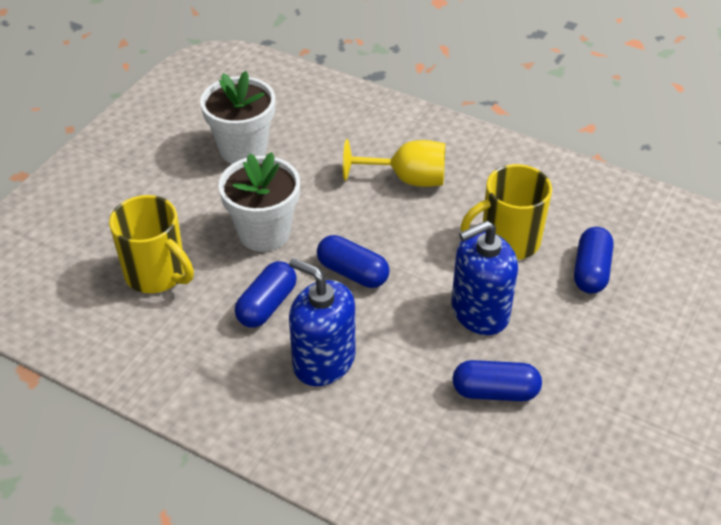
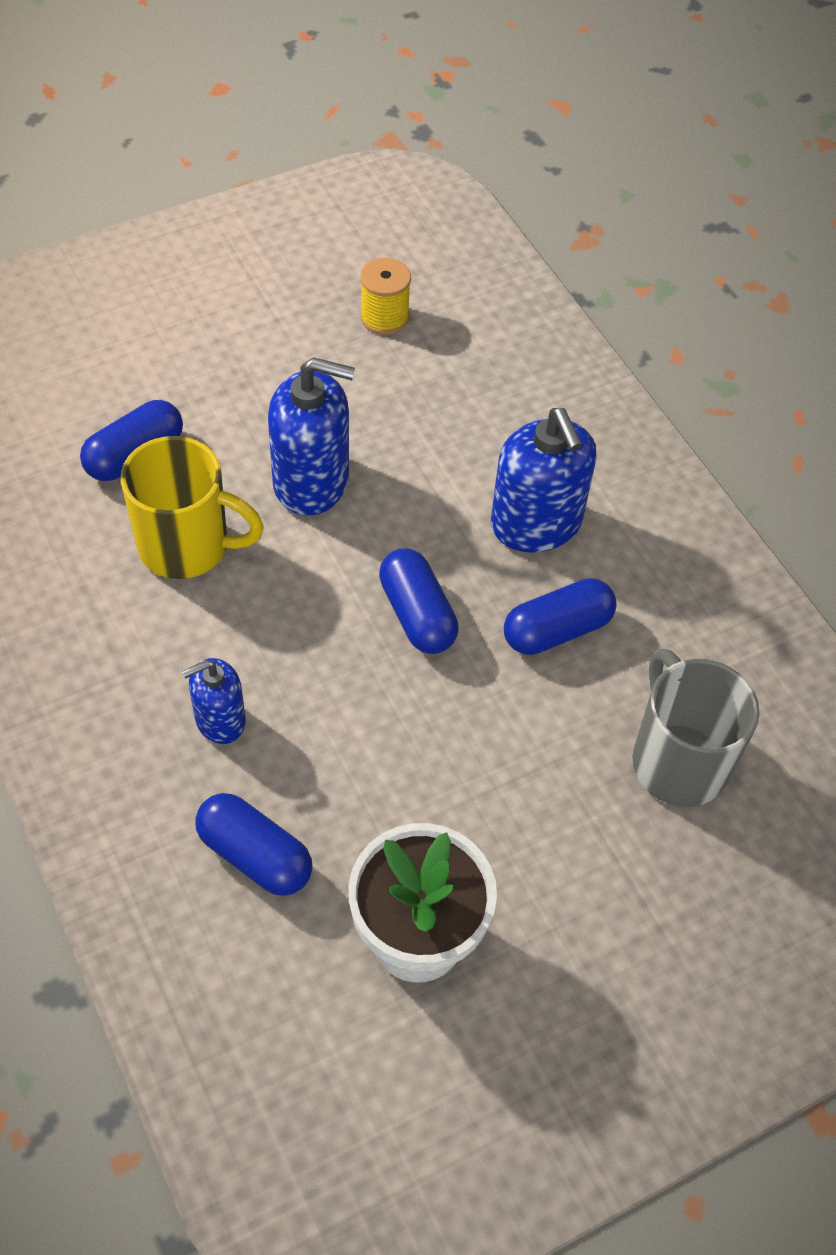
camera: 150 degrees left, 10 degrees up
yellow mug [109,195,194,293] -> grey mug [633,649,759,807]
white flower pot [219,152,300,252] -> none
yellow goblet [343,139,445,187] -> blue soap dispenser [182,658,246,744]
blue capsule [452,360,542,401] -> blue capsule moved to [195,793,313,896]
none -> yellow spool [360,258,411,335]

